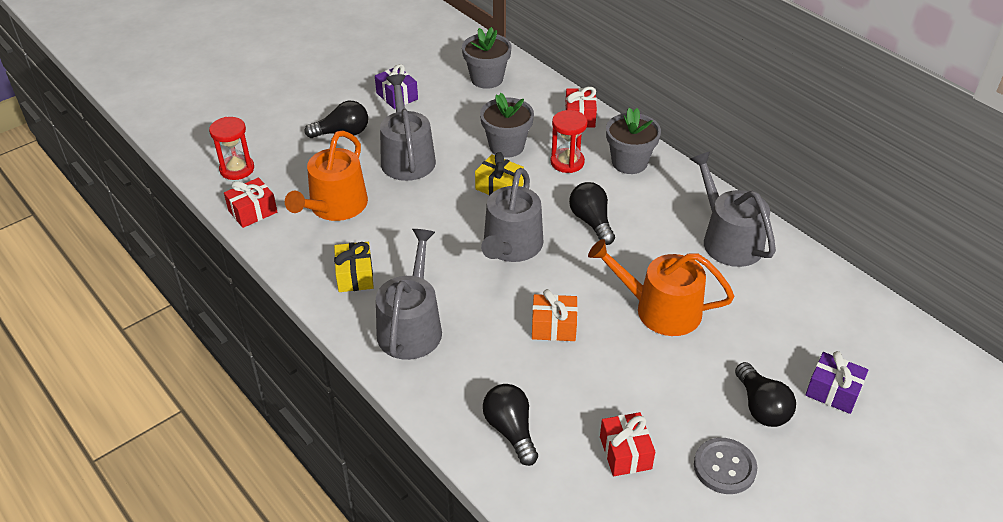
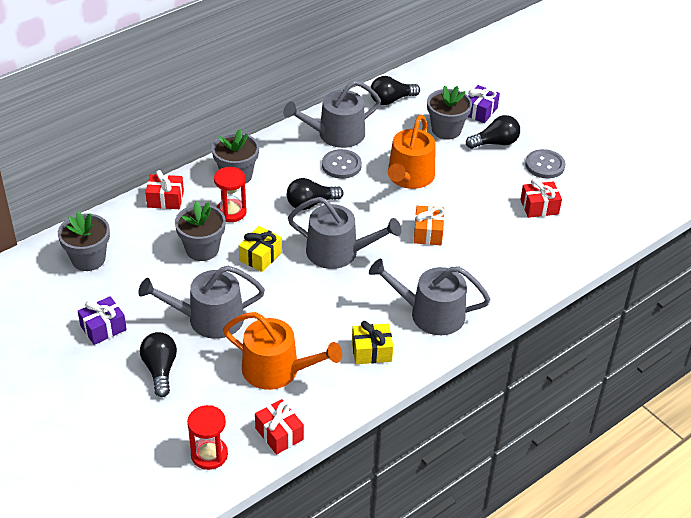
camera: 90 degrees left, 0 degrees up
black light bulb [483,384,538,466] -> black light bulb moved to [371,76,420,105]
none -> grey button [322,149,362,179]
none -> grey flower pot [427,86,472,139]

